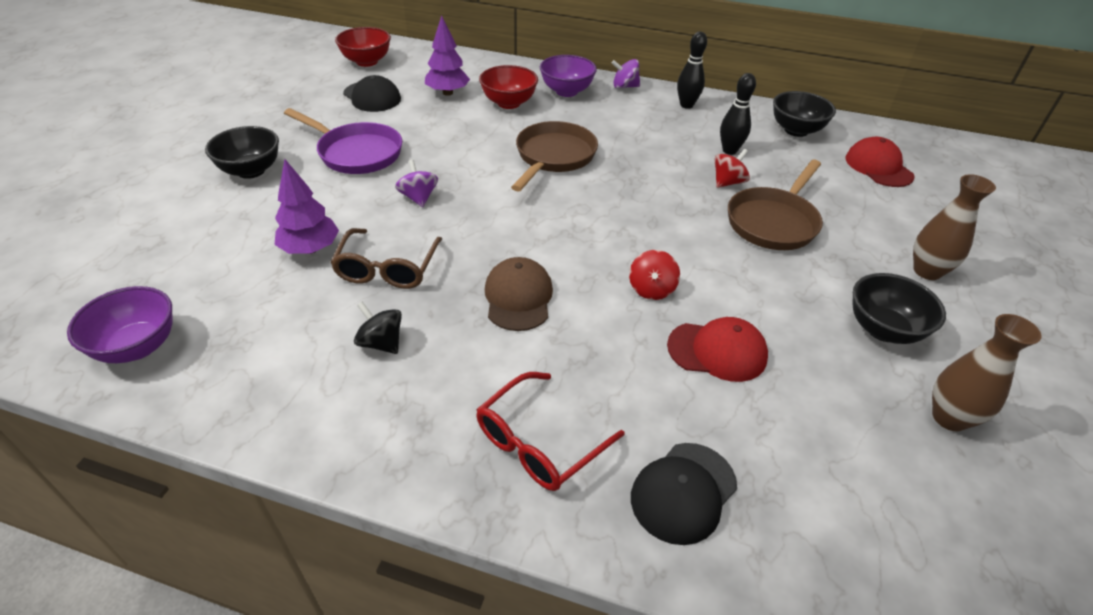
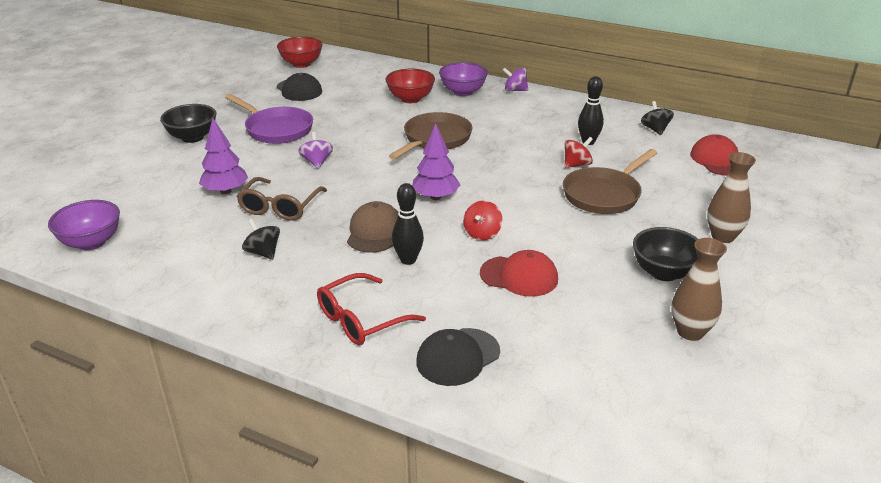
camera: 10 degrees right, 10 degrees down
purple tree [425,15,470,96] -> purple tree moved to [412,123,460,200]
black bowling pin [677,32,707,109] -> black bowling pin moved to [392,183,424,265]
black bowl [773,91,836,137] -> black spinning top [641,101,674,135]

